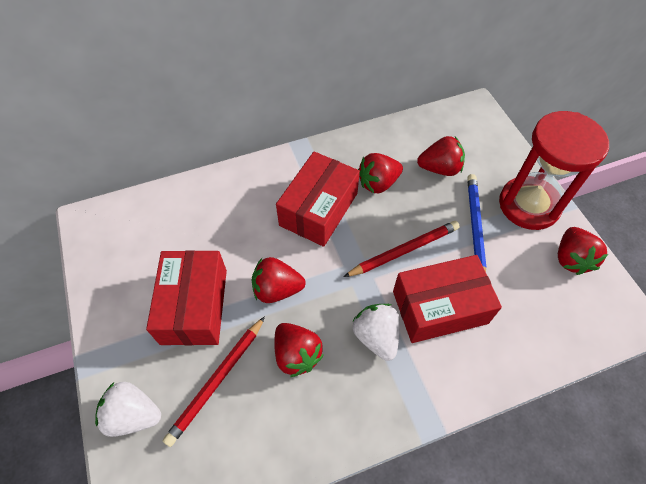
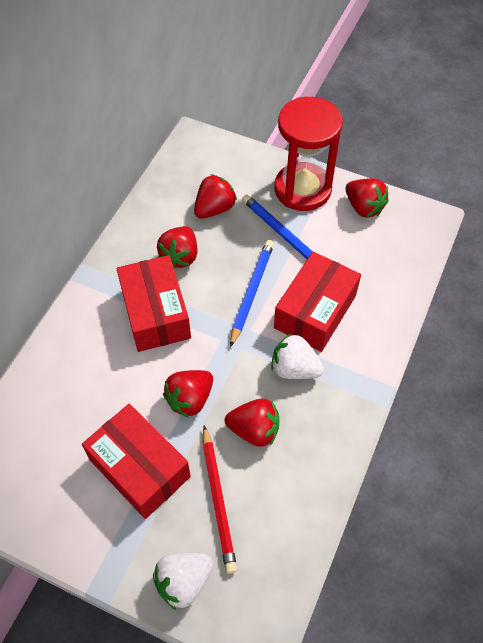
camera: 45 degrees left, 0 degrees up
red pencil [344,221,460,277] -> blue pencil [230,240,274,347]

